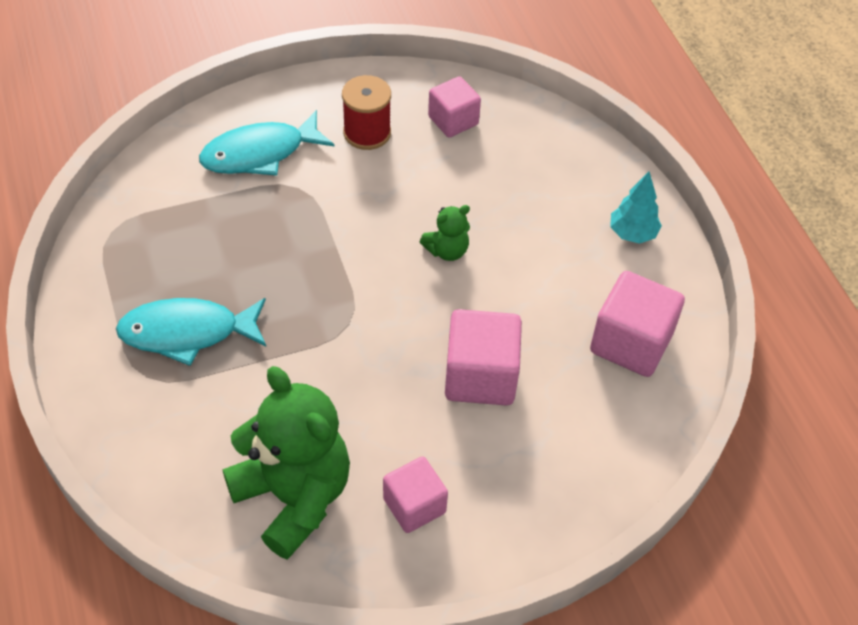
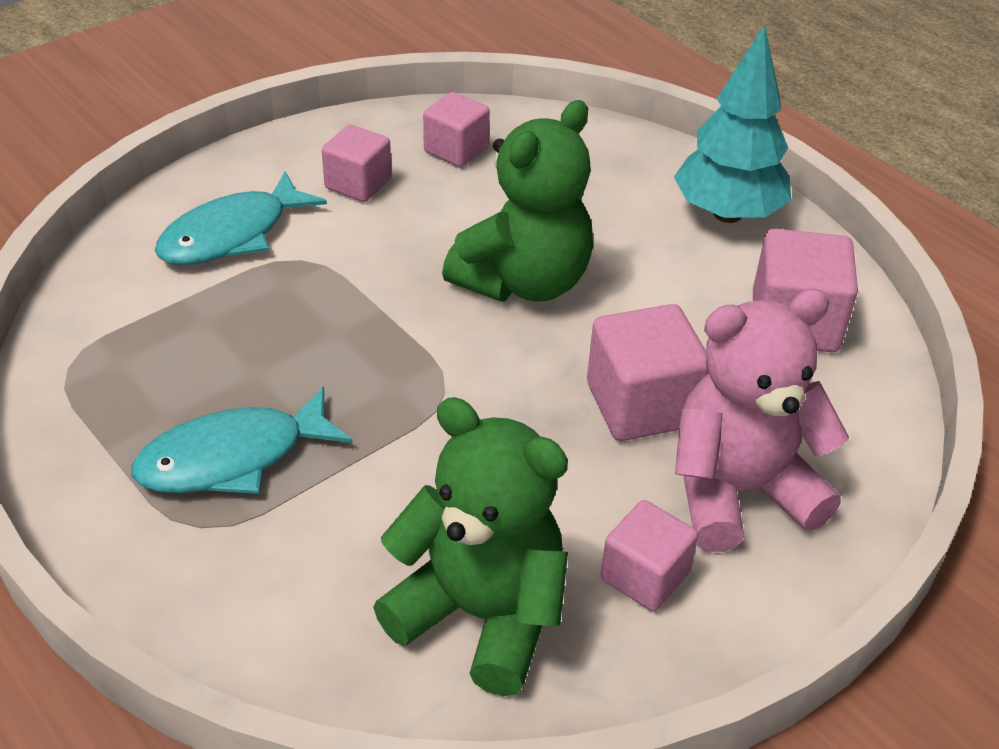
camera: 20 degrees left, 10 degrees down
red spool [342,75,391,150] -> pink cube [322,124,391,202]
green teddy bear [420,205,470,261] -> green teddy bear [442,100,593,302], size x2.22
turquoise tree [610,172,662,244] -> turquoise tree [674,24,791,223], size x1.81
none -> pink teddy bear [675,289,849,552]

